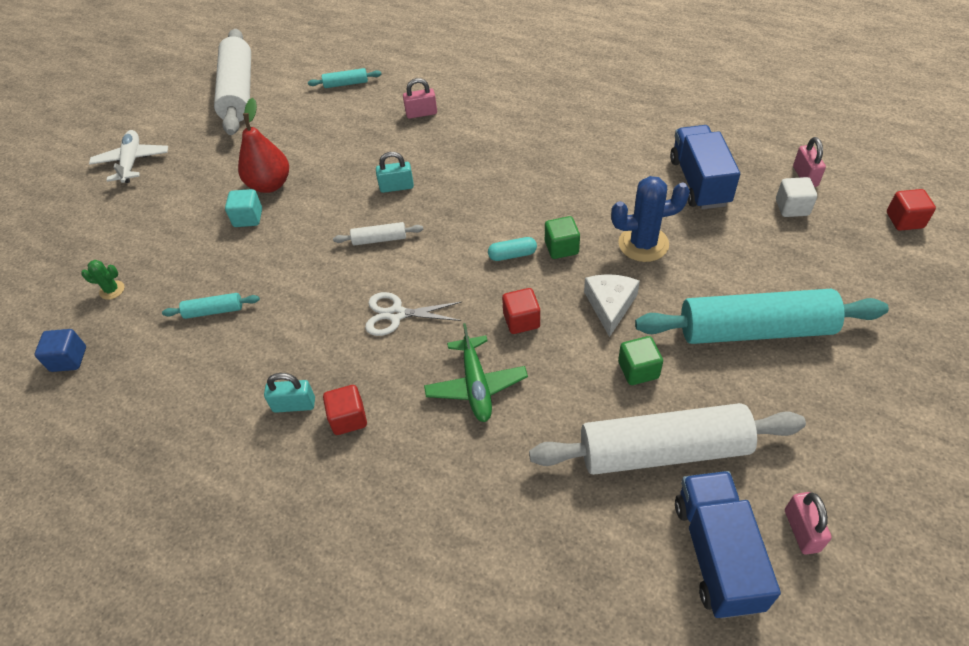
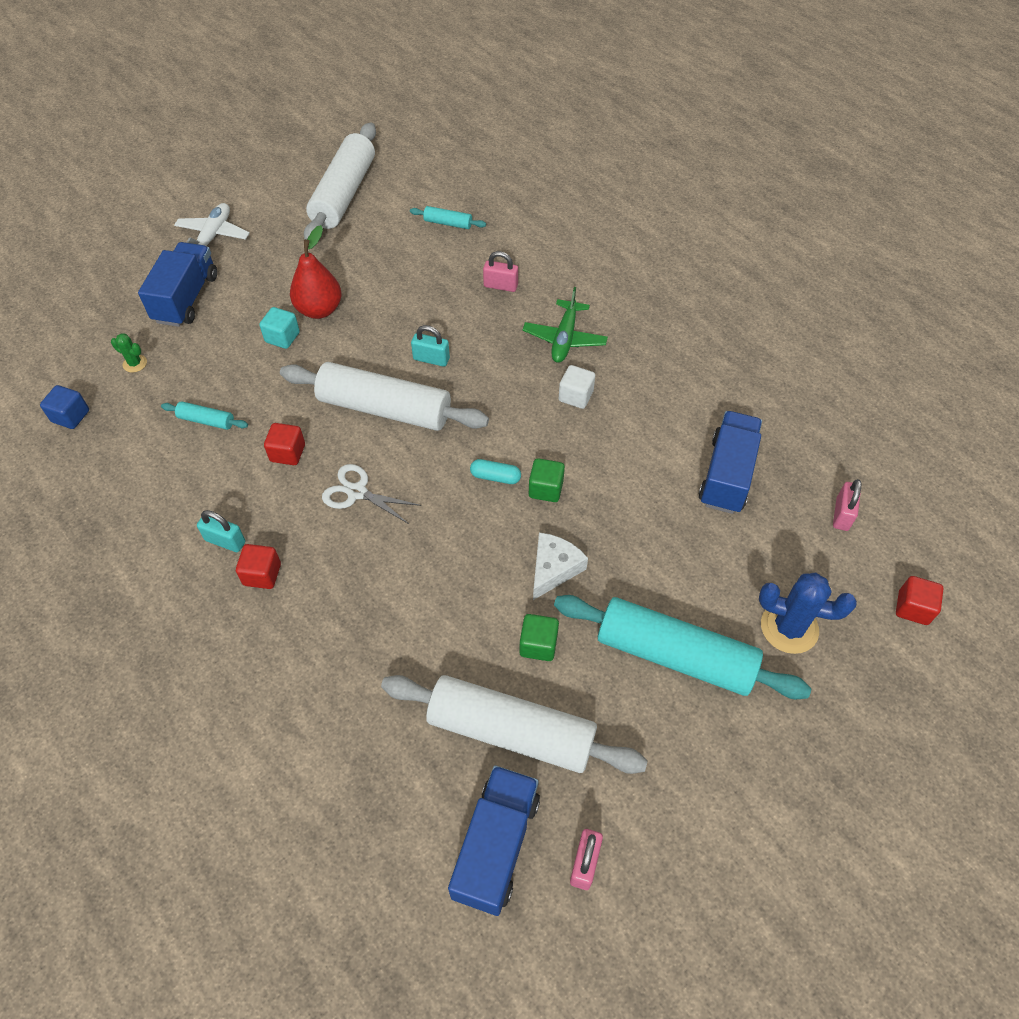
camera: 20 degrees right, 5 degrees up
white rolling pin [333,222,423,246] -> white rolling pin [280,362,489,431], size x2.36
green plane [424,323,528,422] -> green plane moved to [523,287,608,363]
red cube [502,288,540,334] -> red cube moved to [264,423,305,465]
blue cactus [611,176,690,262] -> blue cactus moved to [759,573,857,654]
white cube [776,177,817,217] -> white cube moved to [559,365,595,409]
none -> blue truck [138,242,217,327]

